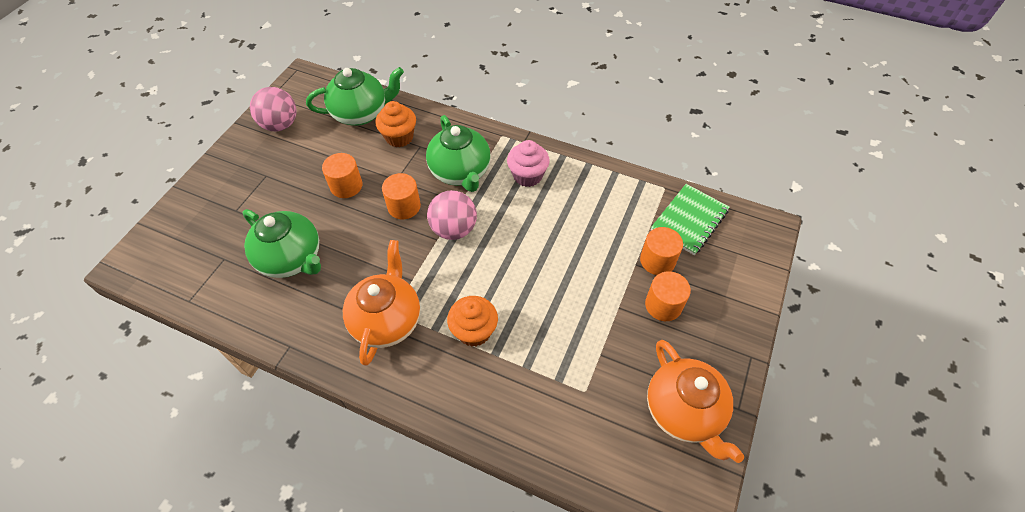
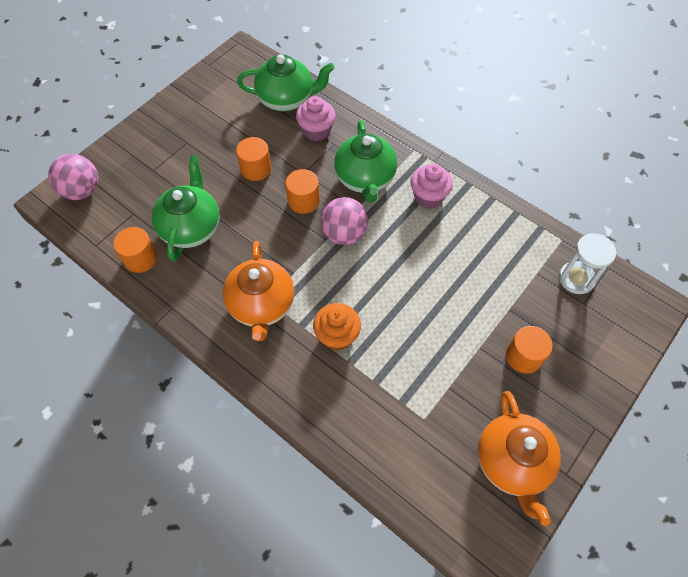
camera: 15 degrees right, 5 degrees up
green teapot [243,209,321,278] -> green teapot turned 135 degrees counterclockwise [152,155,220,261]
pink ball [250,87,297,131] -> pink ball moved to [48,154,98,200]
orange teapot [343,240,420,366] -> orange teapot turned 150 degrees clockwise [223,241,294,341]
orange cupcake [375,101,416,147] -> pink cupcake [296,96,336,142]
orange cylinder [640,227,683,275] -> orange cylinder moved to [114,227,157,273]
green notebook [651,184,730,255] -> white hourglass [559,233,616,294]

